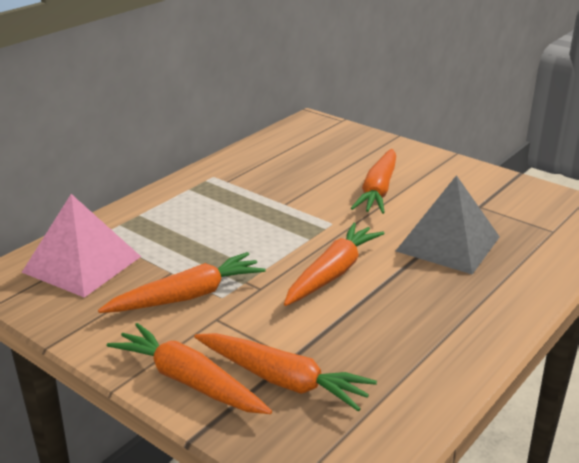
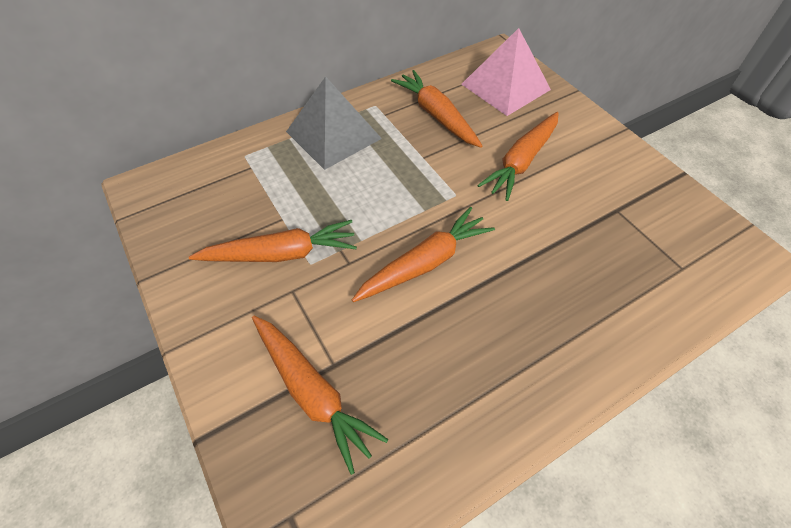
camera: 20 degrees right, 25 degrees up
pink pyramid [22,194,141,298] -> pink pyramid moved to [461,28,551,116]
orange carrot [107,323,272,414] -> orange carrot moved to [391,70,483,148]
grey pyramid [396,175,500,274] -> grey pyramid moved to [286,76,382,170]

